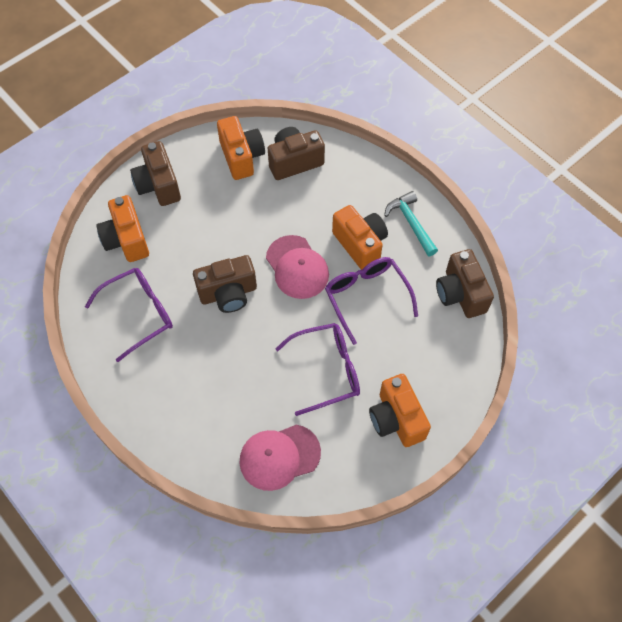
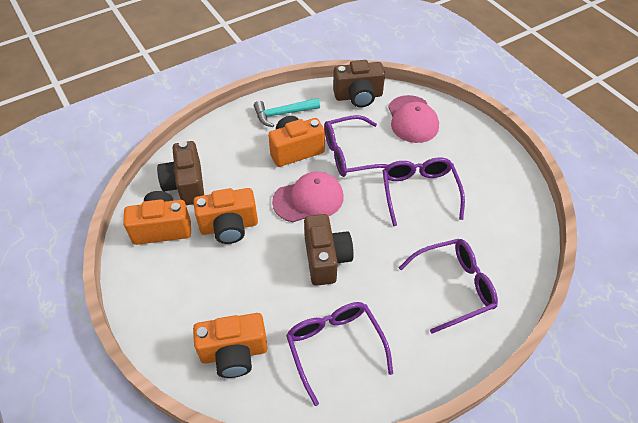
camera: 80 degrees left, 10 degrees down
brown camera [130,141,181,206] -> none
pink cap [239,425,321,491] -> pink cap moved to [388,95,439,143]
orange camera [369,374,431,447] -> orange camera moved to [193,188,258,244]
none -> purple glasses [399,239,498,334]

